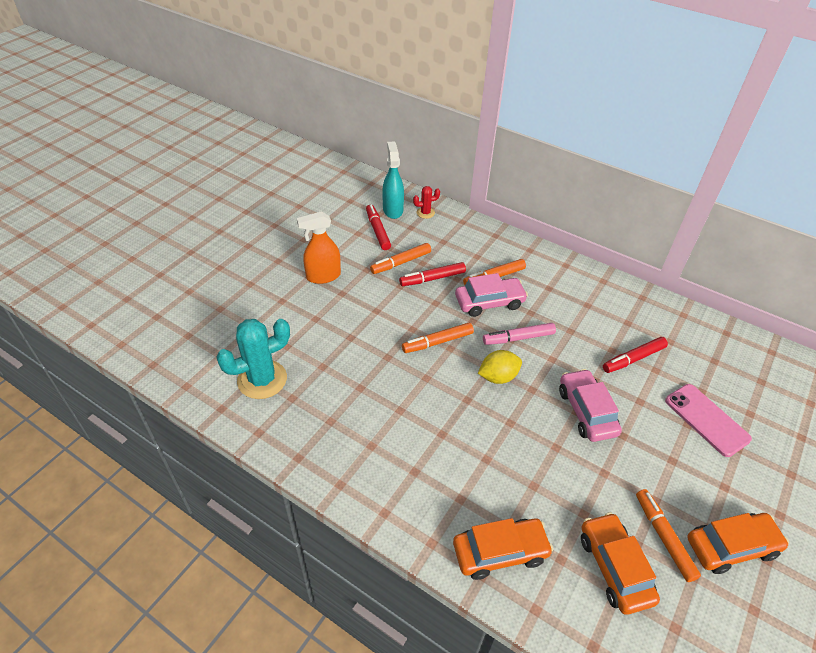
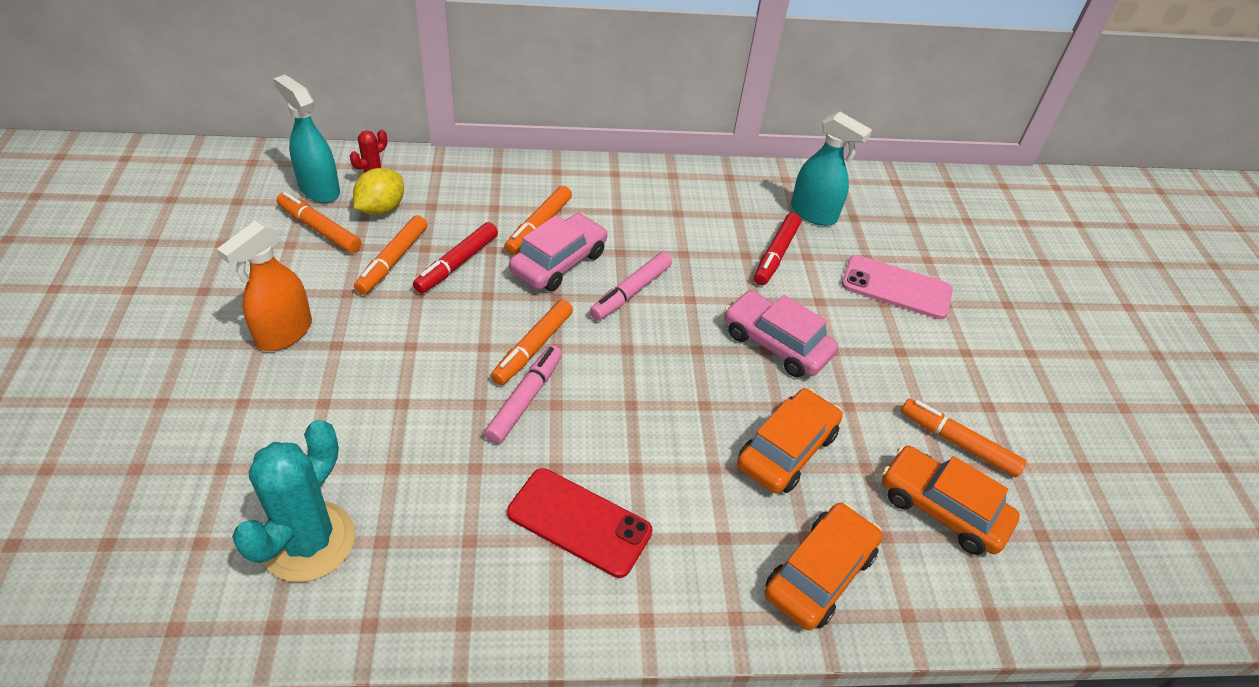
camera: 40 degrees left, 0 degrees up
red marker [366,204,391,250] -> orange marker [276,192,361,253]
yellow lemon [478,350,522,384] -> yellow lemon moved to [353,168,404,215]
orange car [687,513,789,574] -> orange car moved to [737,388,843,493]
none -> pink marker [484,346,562,444]
none -> red phone [507,468,653,578]
none -> turquoise spray bottle [791,112,872,226]

